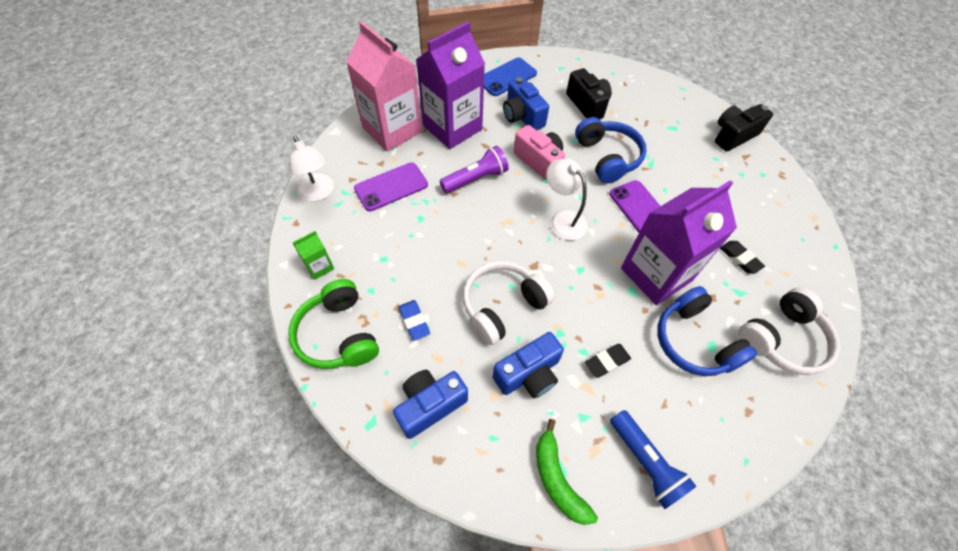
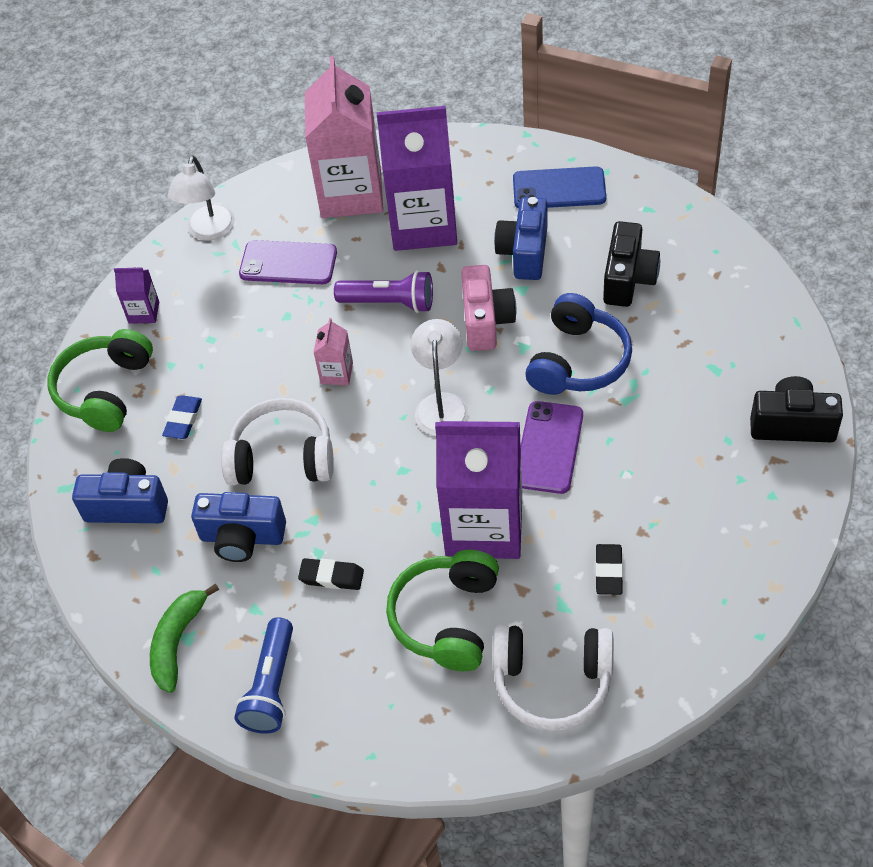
camera: 45 degrees right, 5 degrees down
green carton [293,231,334,280] -> purple carton [114,267,159,324]
blue headphones [657,286,757,376] -> green headphones [386,550,499,671]
none -> pink carton [313,318,353,385]

